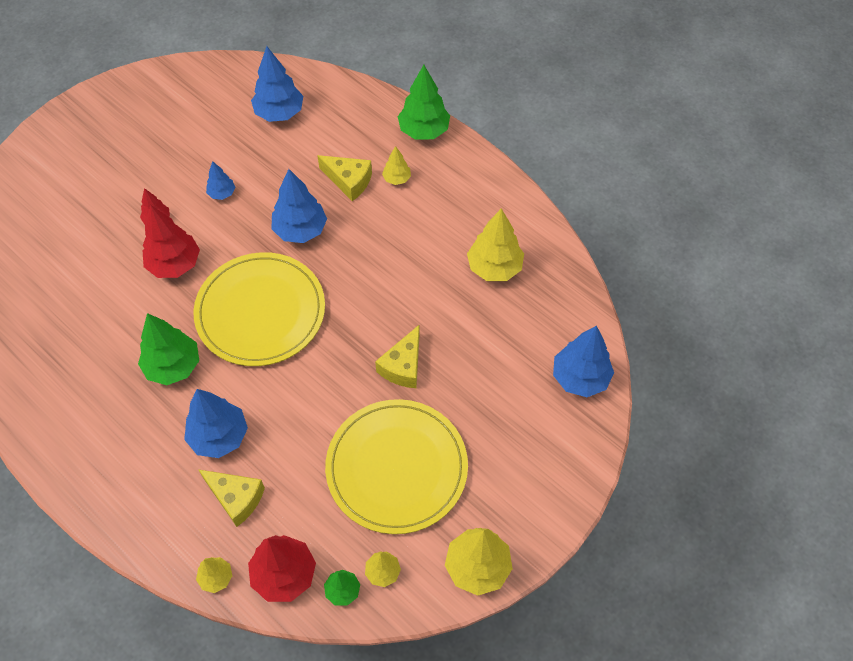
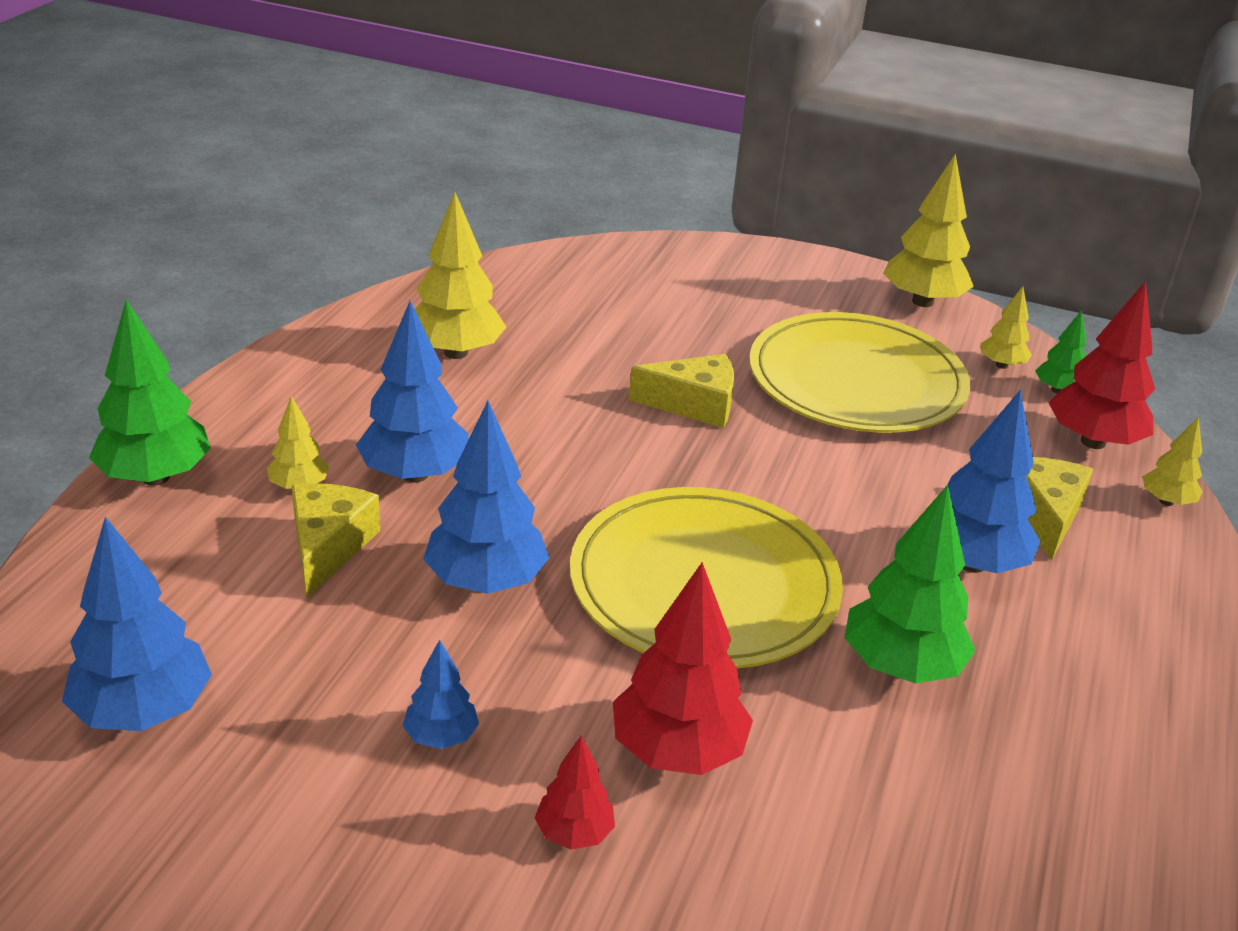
camera: 115 degrees left, 25 degrees down
blue tree [553,326,614,397] -> blue tree moved to [356,301,469,483]

